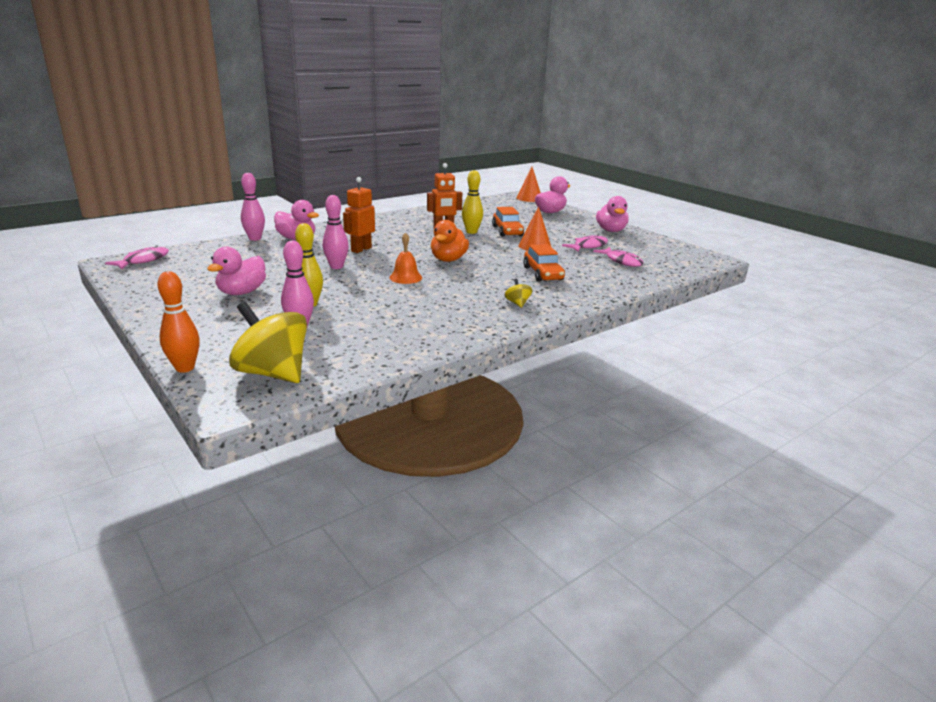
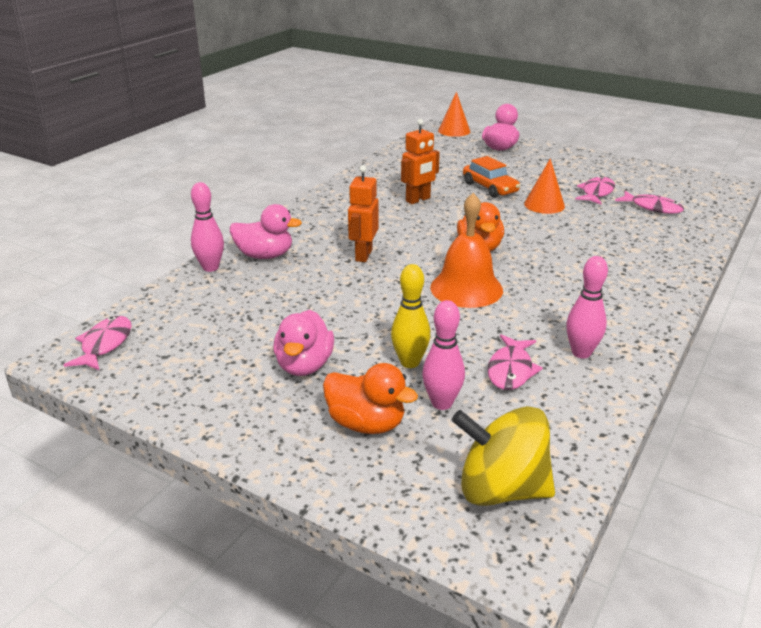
camera: 20 degrees left, 5 degrees up
orange bowling pin [157,271,200,373] -> none
pink bowling pin [323,195,349,269] -> pink bowling pin moved to [566,256,608,359]
orange bell [389,232,422,284] -> orange bell [430,193,503,308], size x1.72
yellow bowling pin [462,170,483,234] -> none
yellow spinning top [505,278,533,308] -> none
orange car [523,244,565,282] -> none
pink duck [596,196,629,232] -> none
none -> orange duck [323,363,418,434]
none -> pink fish [487,334,543,390]

